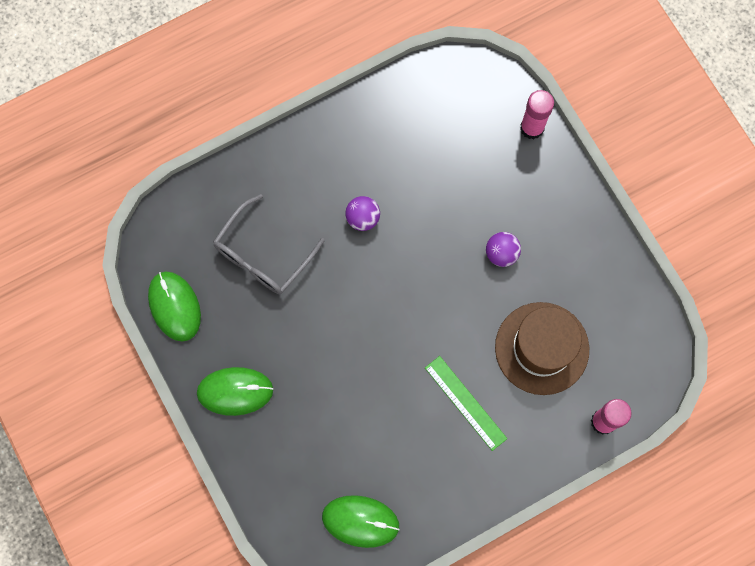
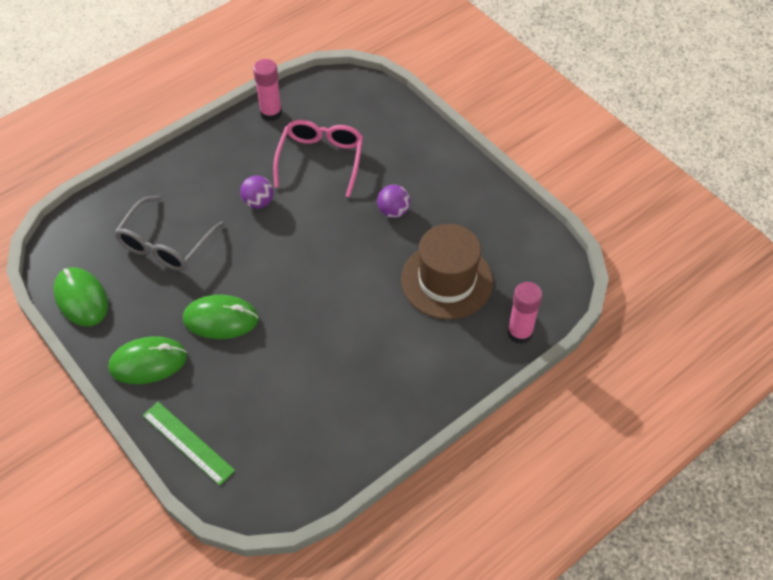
camera: 10 degrees left, 20 degrees down
green mouse [322,495,400,548] -> green mouse moved to [183,295,259,339]
green ruler [425,356,507,451] -> green ruler moved to [143,402,235,486]
pink glue stick [520,90,554,140] -> pink glue stick moved to [253,59,282,121]
none -> pink glasses [273,120,363,197]

